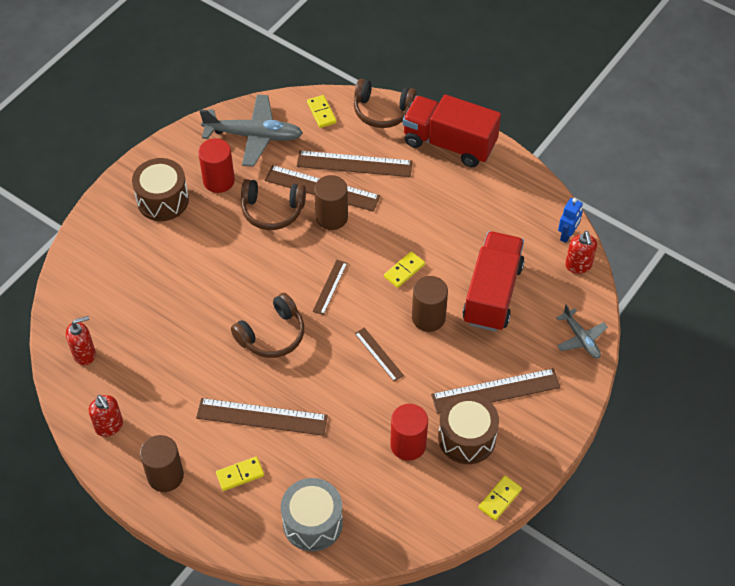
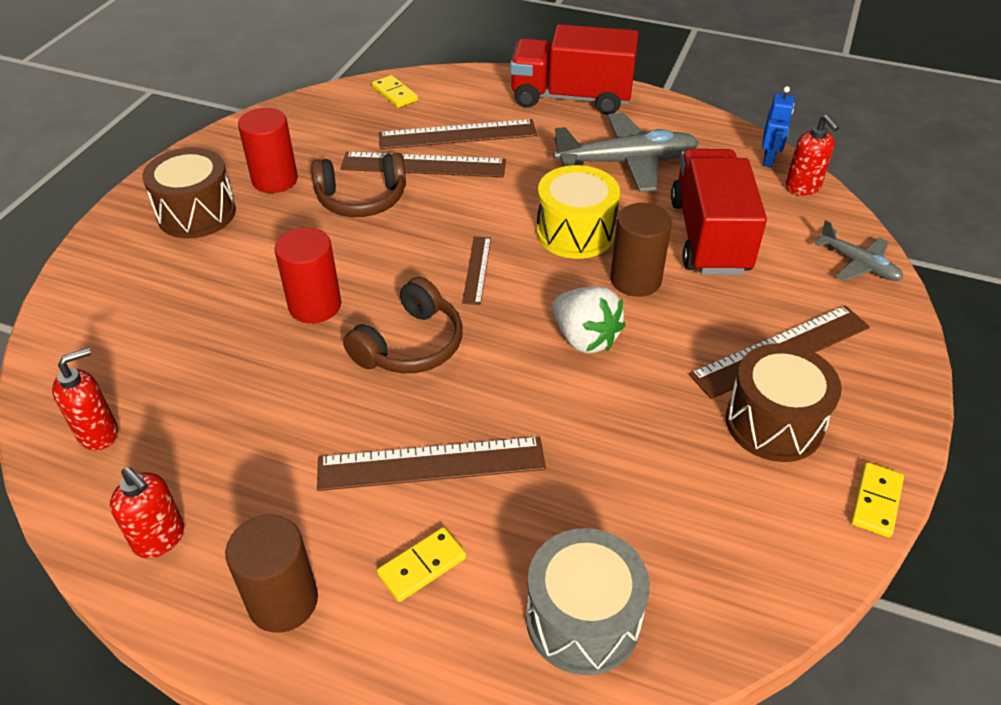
camera: 15 degrees left, 10 degrees down
grey plane [200,94,303,167] -> grey plane moved to [553,113,699,192]
brown cylinder [314,175,348,230] -> none
brown headphones [354,79,416,128] -> none
brown ruler [355,328,404,382] -> white strawberry [552,286,625,353]
yellow domino [384,252,425,288] -> yellow drum [537,165,620,259]
red cylinder [390,404,428,461] -> red cylinder moved to [274,227,341,323]

